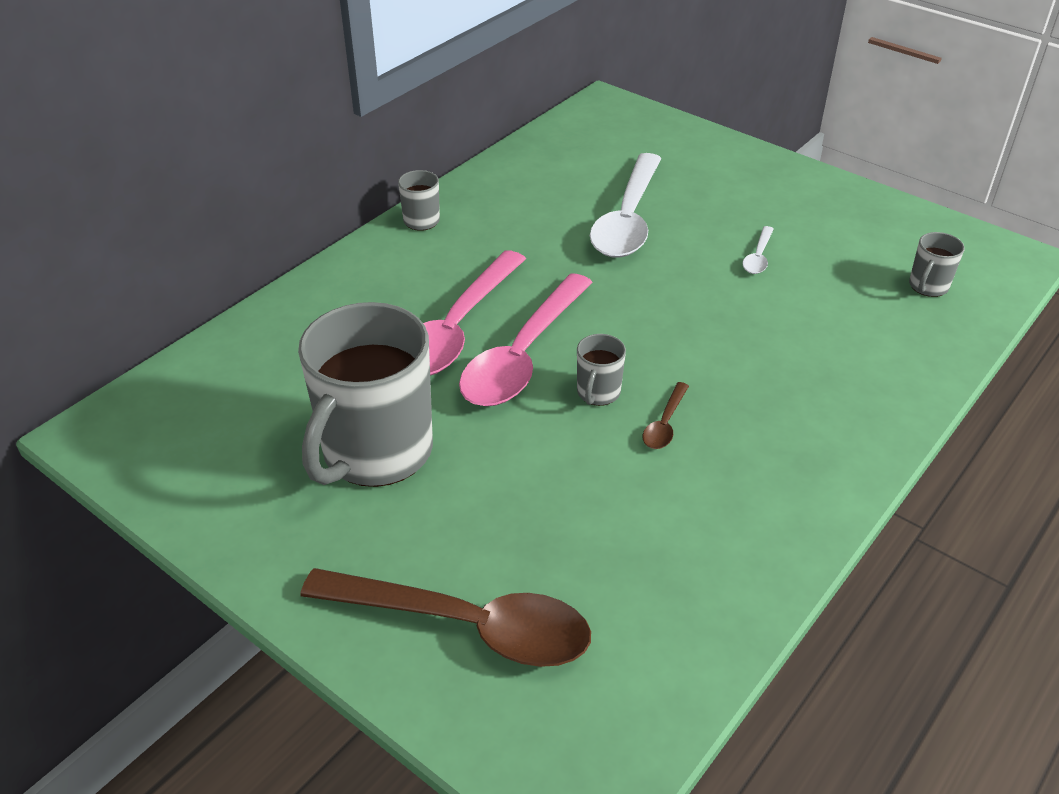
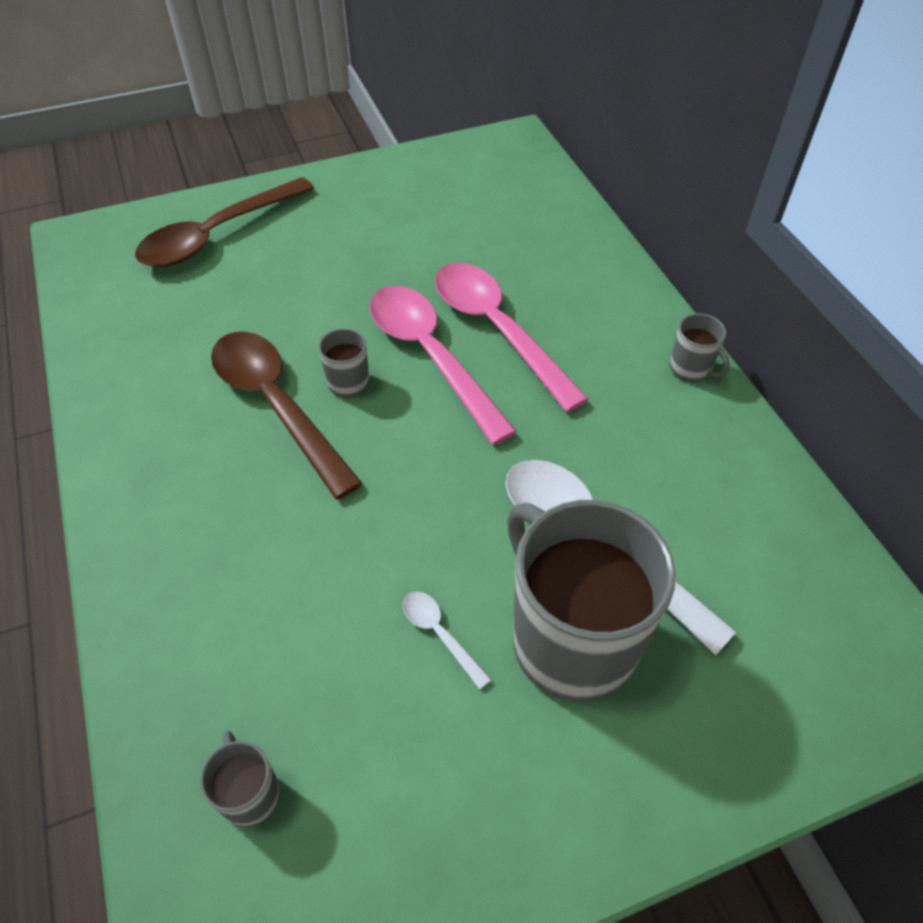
camera: 120 degrees right, 10 degrees up
grey mug [298,302,433,487] -> grey mug moved to [507,500,676,702]
brown spoon [643,382,689,449] -> brown spoon [211,332,362,499], size x2.37

